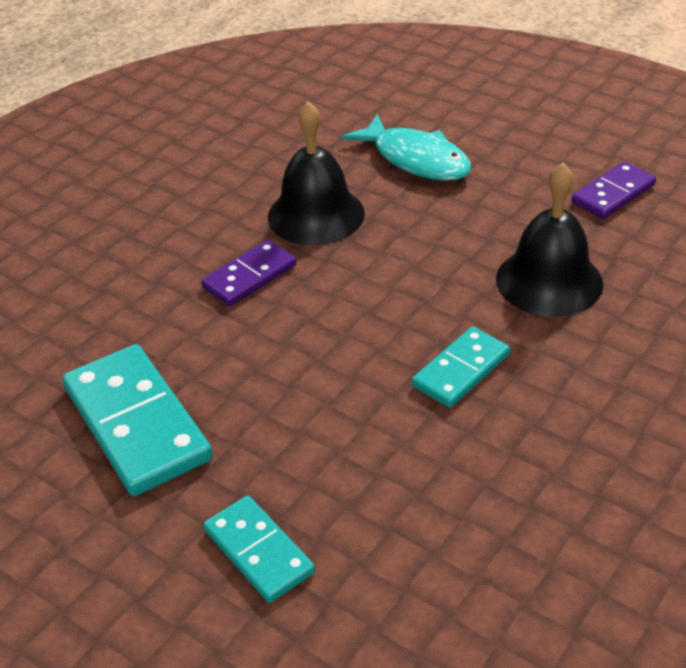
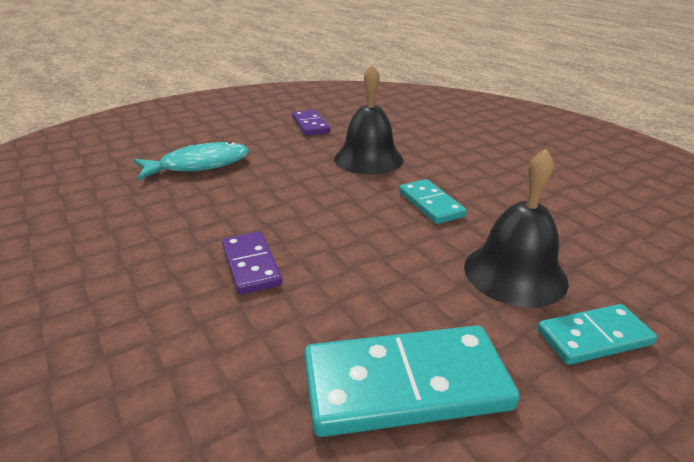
camera: 70 degrees left, 10 degrees down
black bell [268,101,365,245] -> black bell moved to [464,149,569,307]

